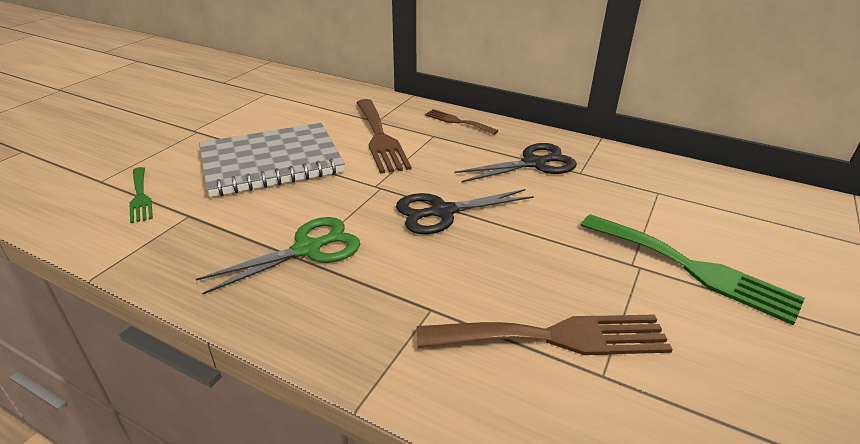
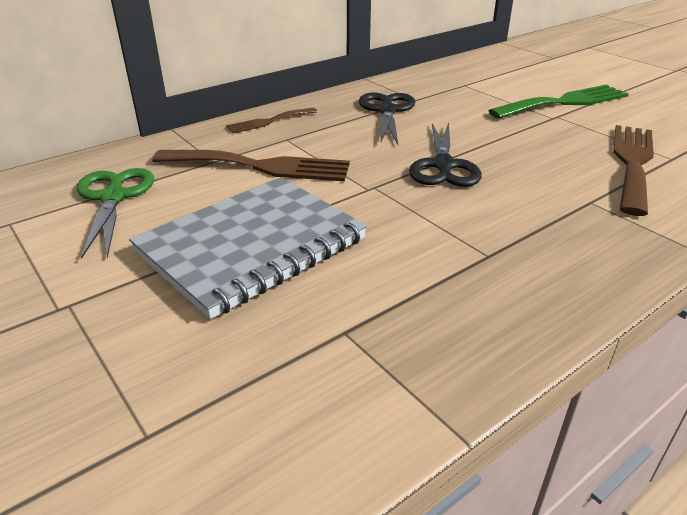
camera: 65 degrees left, 0 degrees up
green fork [130,167,153,223] -> none
green scissors [196,217,360,294] -> green scissors moved to [77,168,154,259]
grey notebook [199,123,345,197] -> grey notebook turned 45 degrees clockwise [129,177,367,319]

